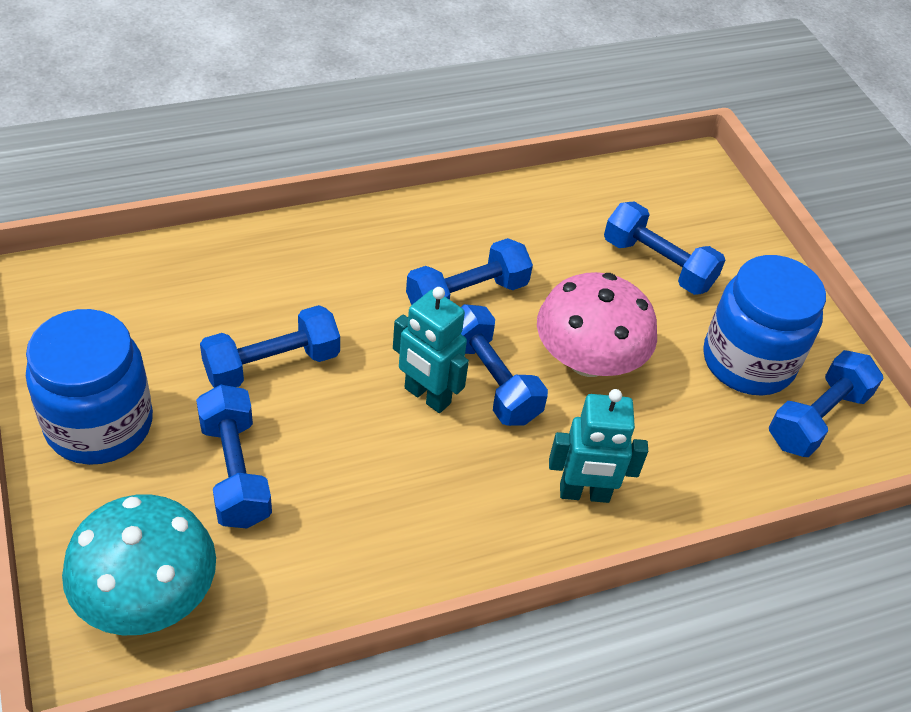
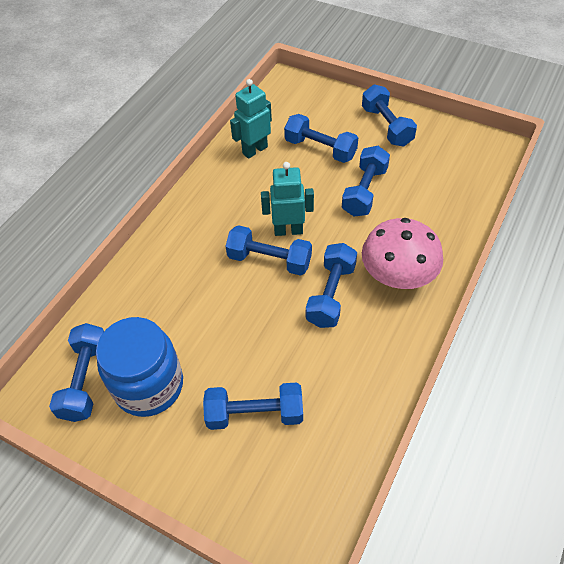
camera: 145 degrees right, 5 degrees up
blue jar [26,309,153,465] -> blue dumbbell [362,85,417,146]
turquoise mushroom [62,494,216,635] -> none
pink mushroom [537,272,657,377] -> pink mushroom moved to [362,218,443,289]
turquoise robot [549,389,648,503] -> turquoise robot moved to [230,79,272,159]

